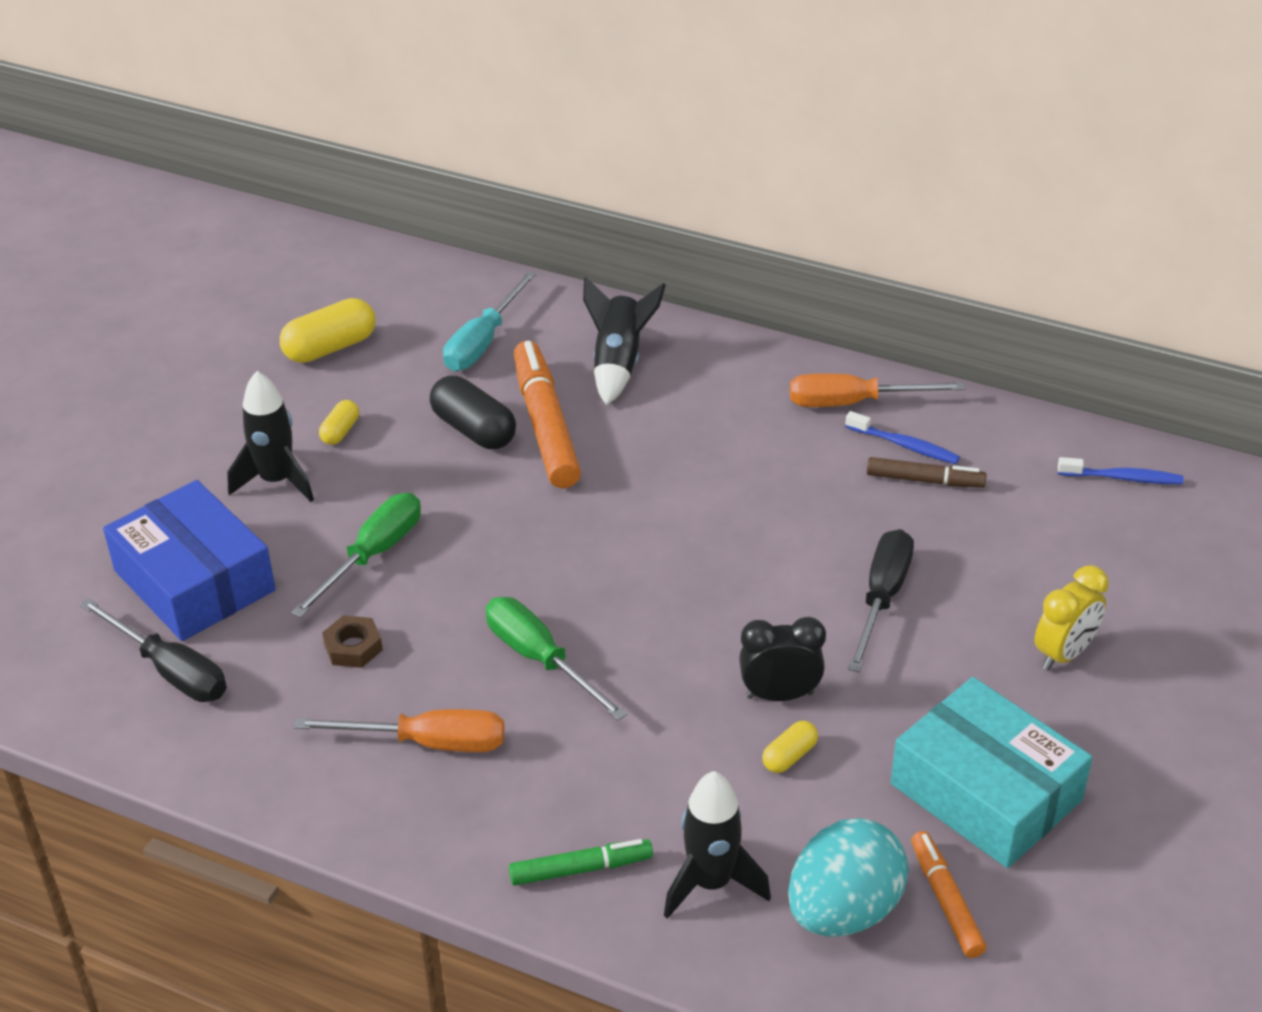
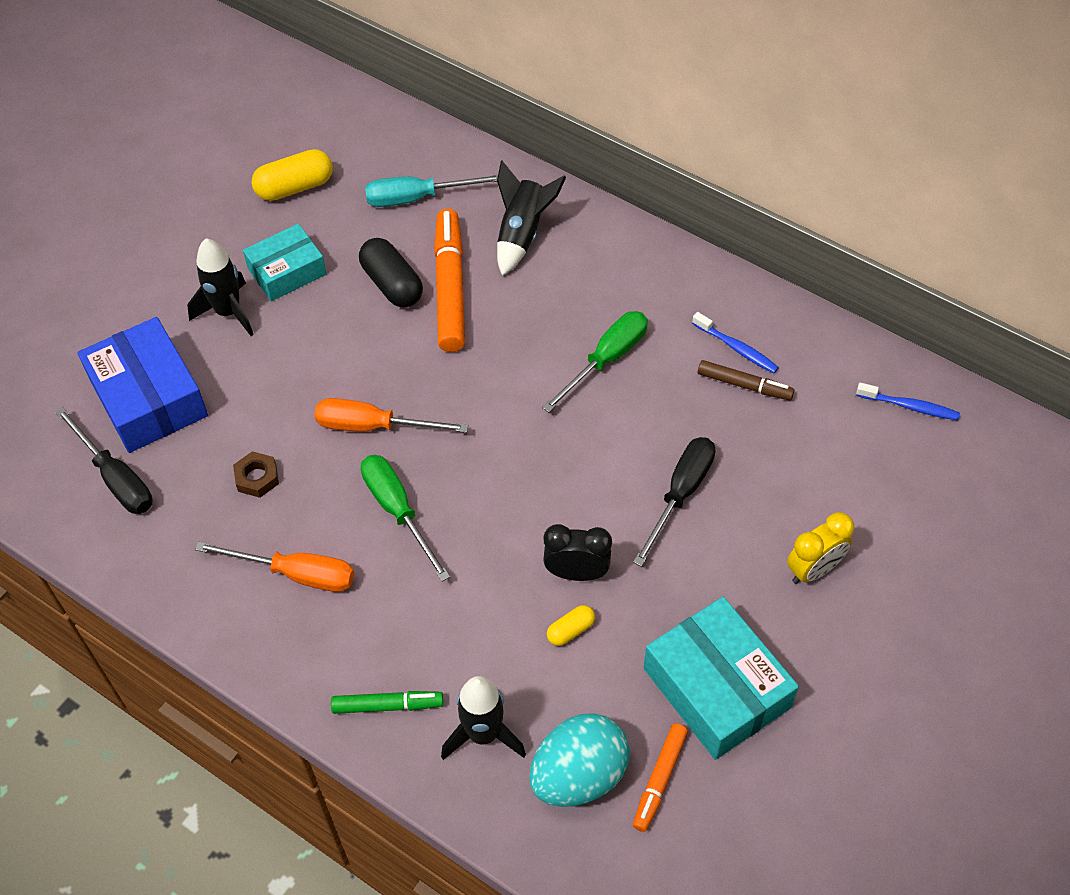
camera: 10 degrees right, 15 degrees up
green screwdriver [291,493,421,618] -> green screwdriver moved to [542,311,648,413]
yellow capsule [319,400,359,445] -> turquoise box [243,224,326,301]
turquoise screwdriver [443,271,536,371] -> turquoise screwdriver turned 45 degrees clockwise [365,175,498,207]
orange screwdriver [790,374,965,407] -> orange screwdriver moved to [314,398,468,433]
orange marker [911,831,986,958] -> orange marker turned 150 degrees counterclockwise [633,723,688,832]

